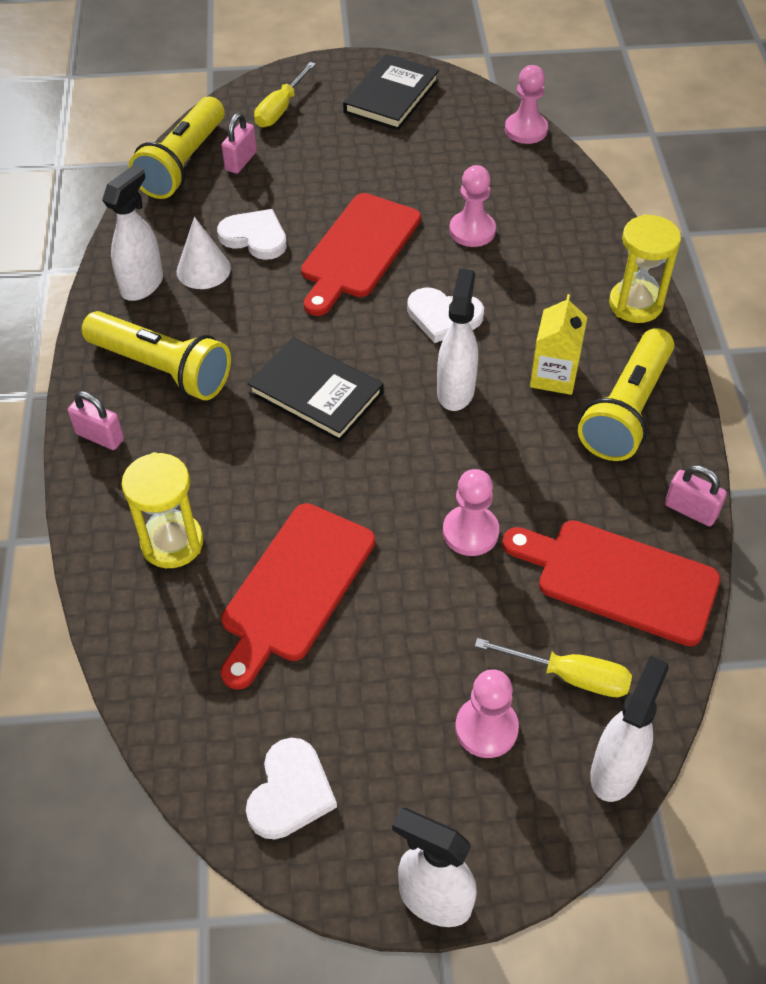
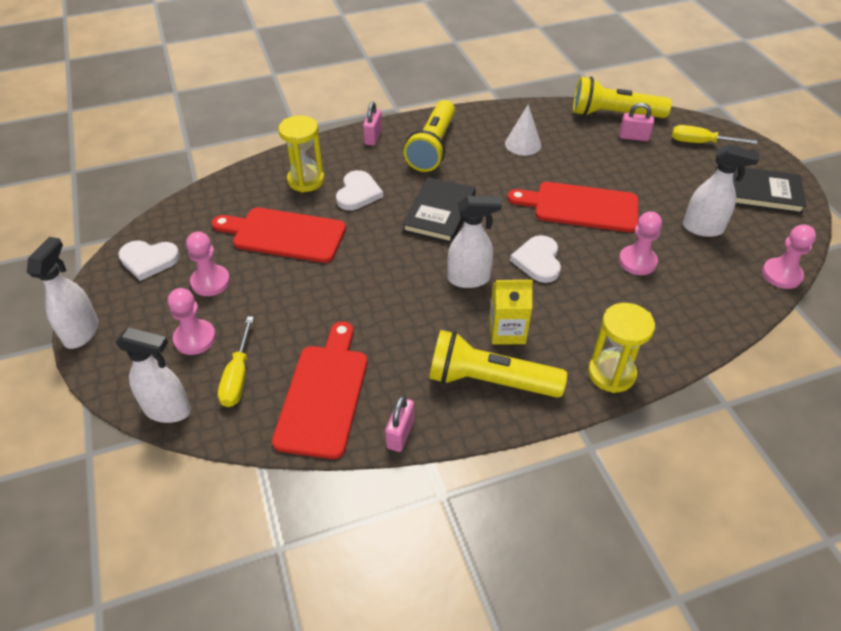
camera: 75 degrees right, 5 degrees down
white spray bottle [102,165,163,301] -> white spray bottle moved to [683,145,759,237]
white heart [217,209,287,260] -> white heart moved to [336,170,383,210]
pink pawn [443,469,499,556] -> pink pawn moved to [186,232,230,296]

